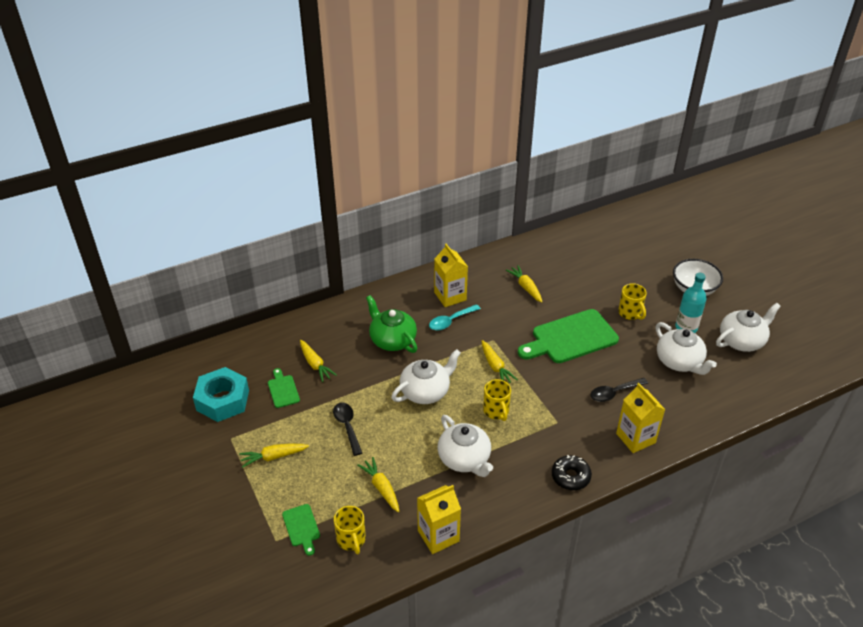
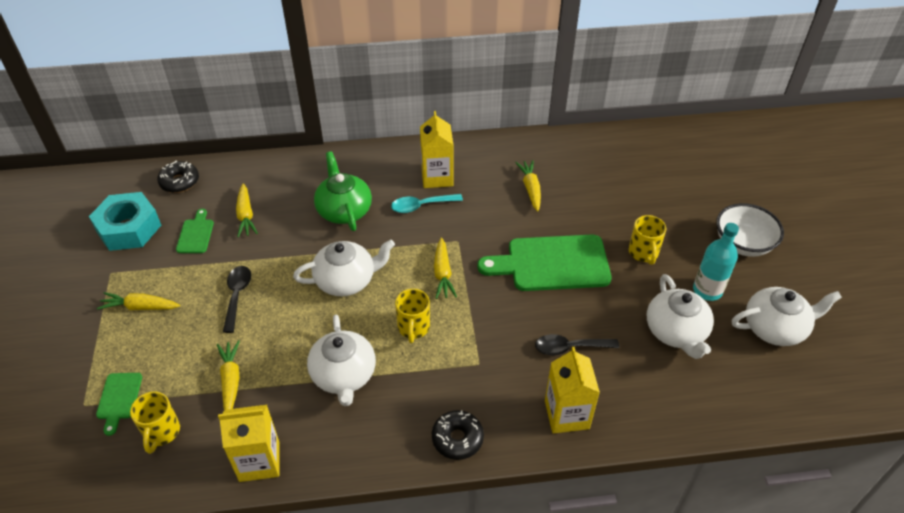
camera: 20 degrees right, 5 degrees up
none -> black donut [157,161,199,193]

